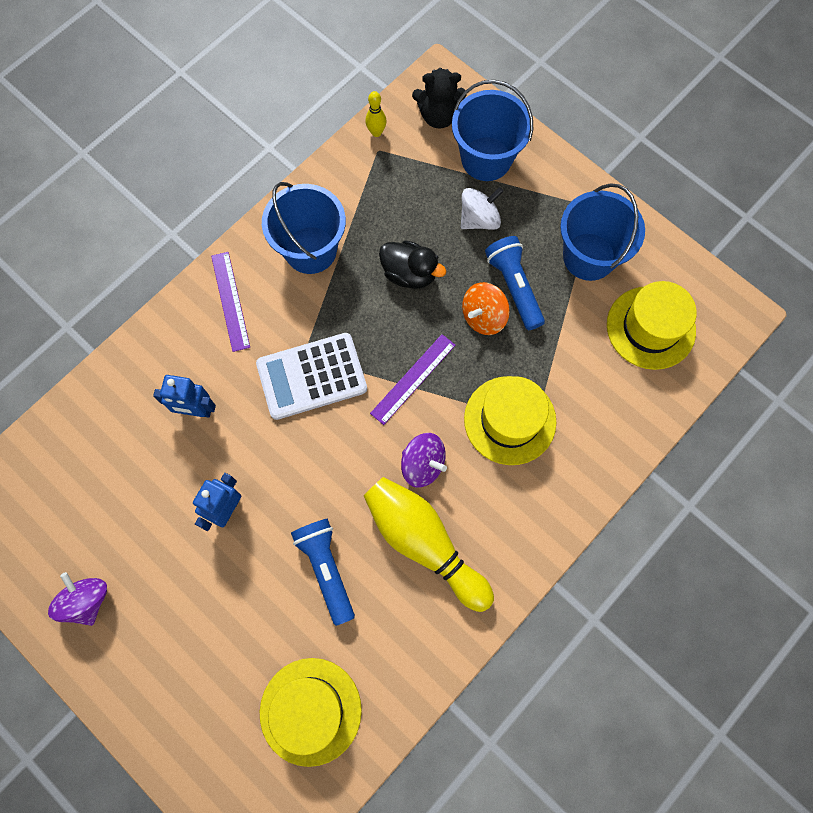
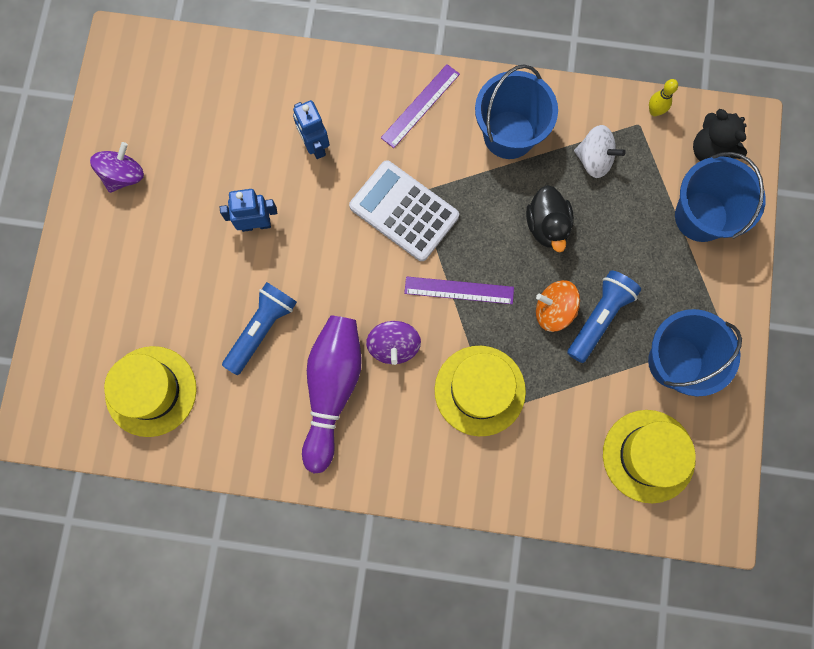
camera: 55 degrees right, 5 degrees up
yellow bowling pin [364,477,494,612] -> purple bowling pin [302,315,362,473]
white spinning top [461,187,503,230] -> white spinning top moved to [574,125,626,178]

